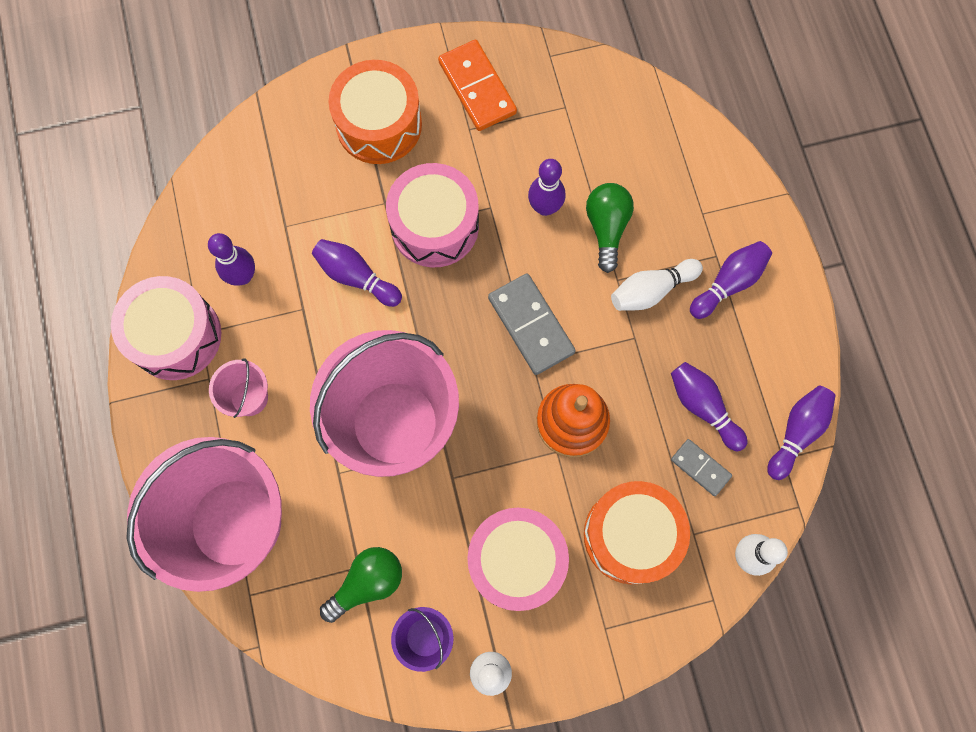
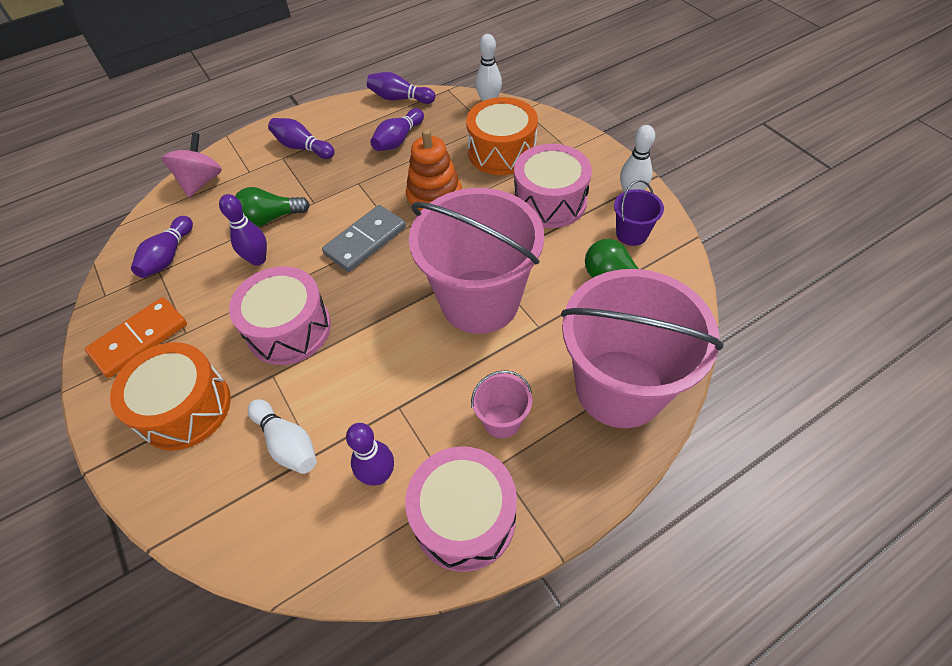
camera: 105 degrees left, 20 degrees down
purple bowling pin [312,239,402,307] -> purple bowling pin moved to [131,216,193,278]
white bowling pin [611,259,703,311] -> white bowling pin moved to [248,399,317,474]
grey domino [671,439,732,496] -> none
none -> pink spinning top [162,133,222,197]

